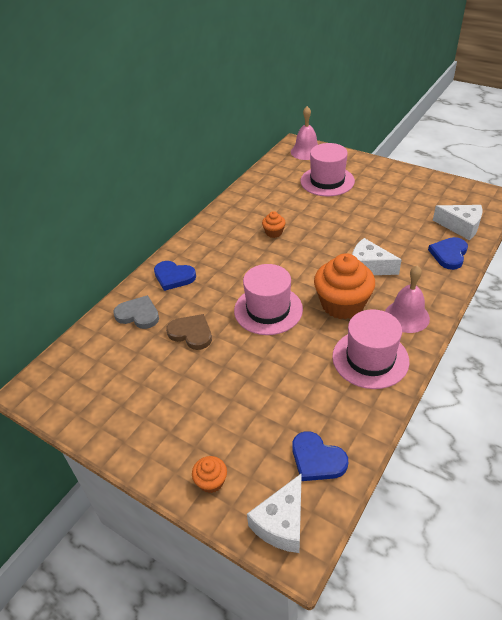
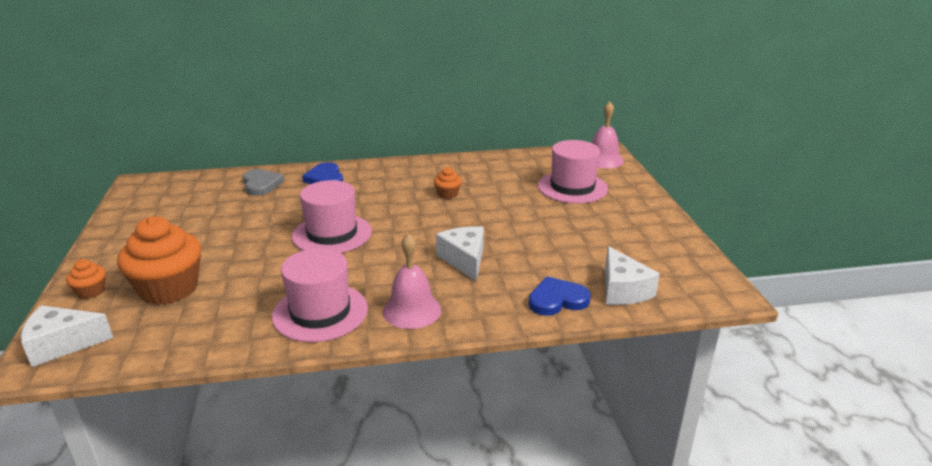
camera: 45 degrees right, 15 degrees down
brown heart [166,314,212,350] -> none
blue heart [292,431,348,481] -> none
orange cupcake [314,253,375,319] -> orange cupcake moved to [117,216,201,305]

